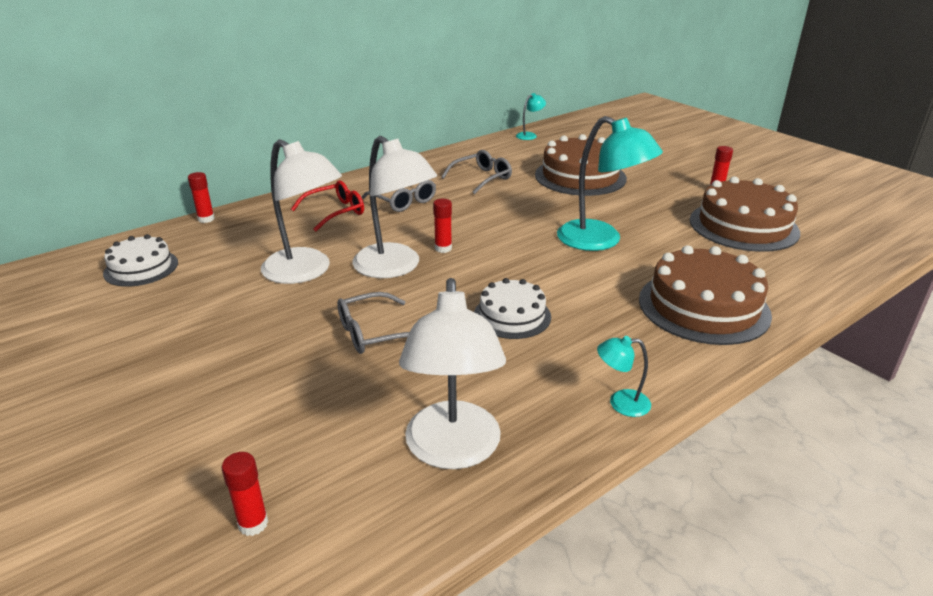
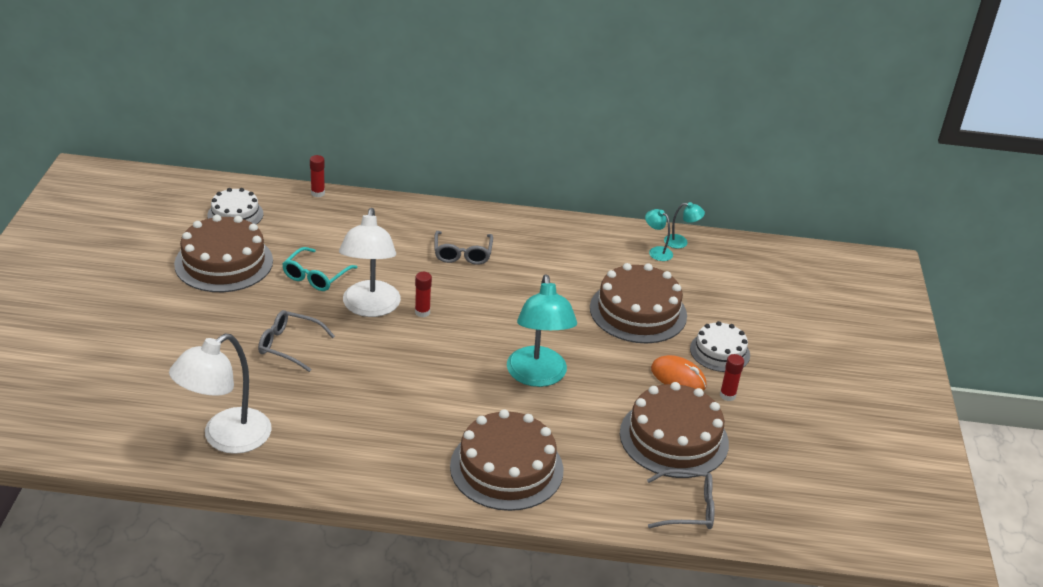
camera: 40 degrees right, 5 degrees up
red glue stick [222,452,268,536] -> none
white lamp [261,139,342,284] -> turquoise glasses [282,247,358,291]
red glasses [291,180,364,231] -> none
grey glasses [441,150,512,194] -> grey glasses moved to [647,469,715,529]
white cake [474,278,551,339] -> white cake moved to [690,321,750,372]
turquoise lamp [597,336,651,417] -> turquoise lamp moved to [645,209,673,261]
none -> brown cake [174,215,273,292]
none -> orange mouse [651,355,707,390]

